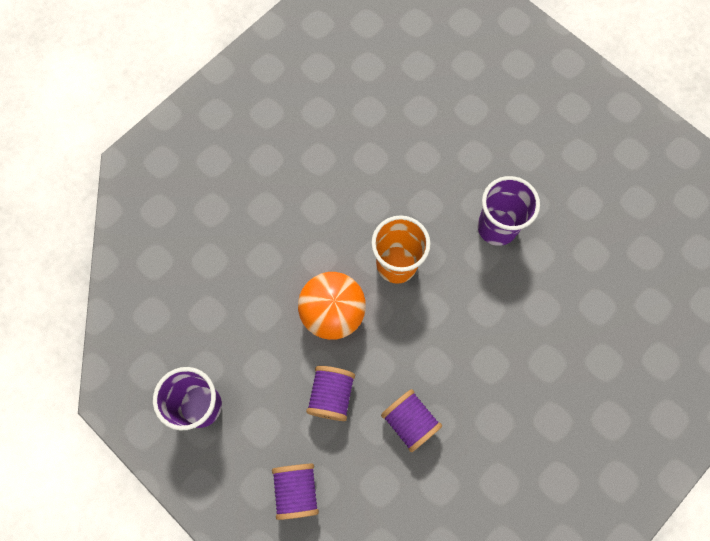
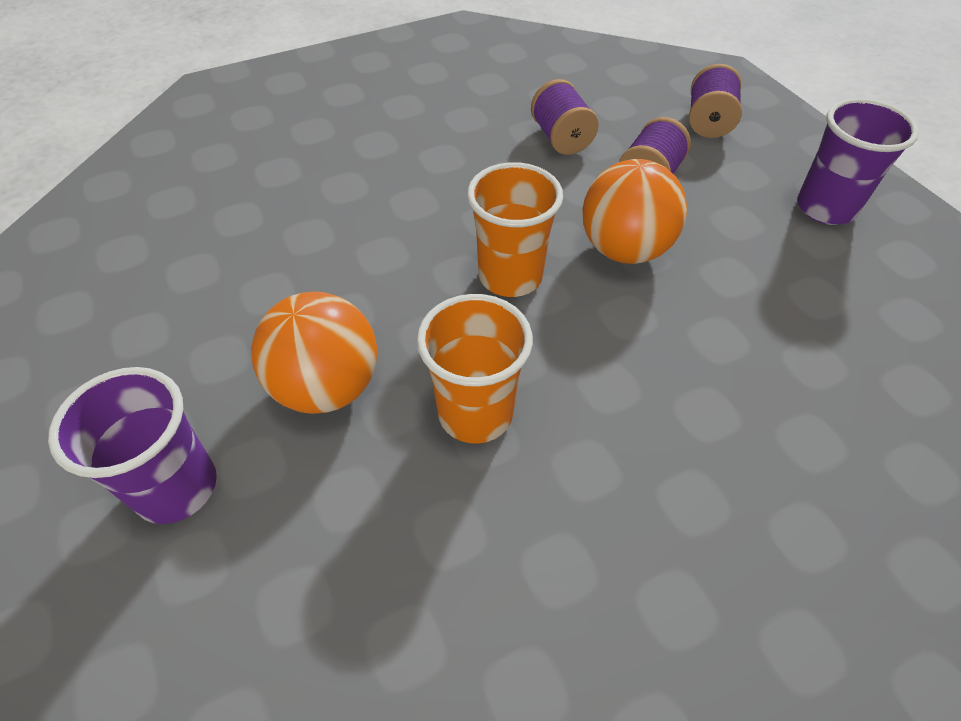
camera: 160 degrees left, 20 degrees down
purple cup [477,176,540,246] -> purple cup moved to [48,367,217,524]
none -> orange ball [251,291,378,414]
none -> orange cup [417,294,533,444]

